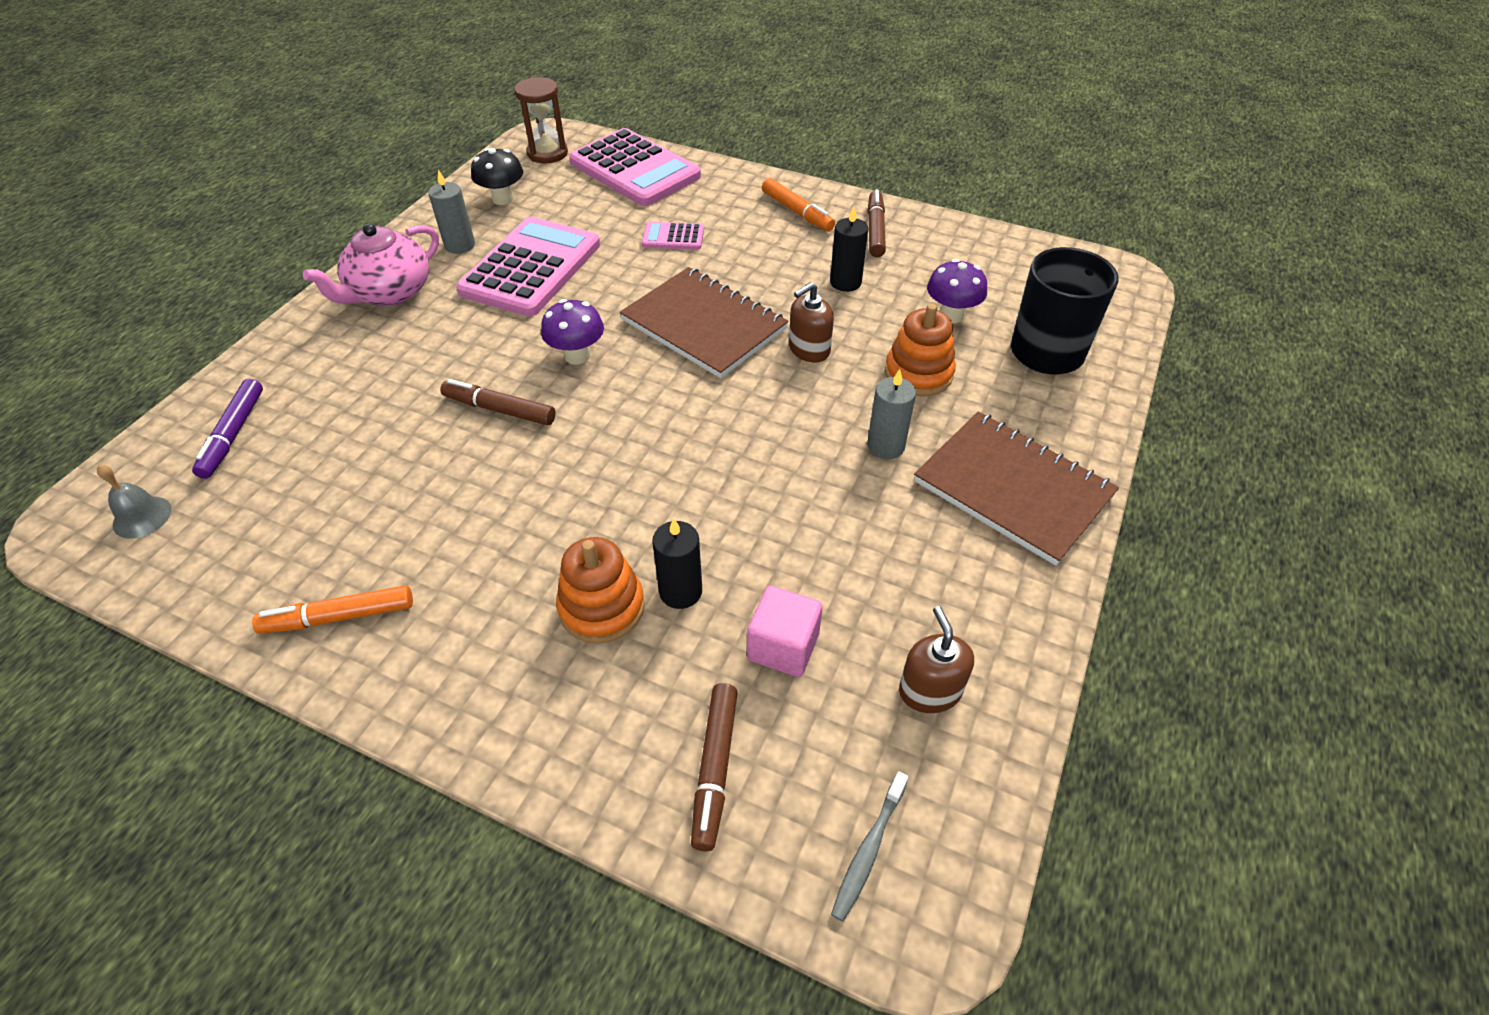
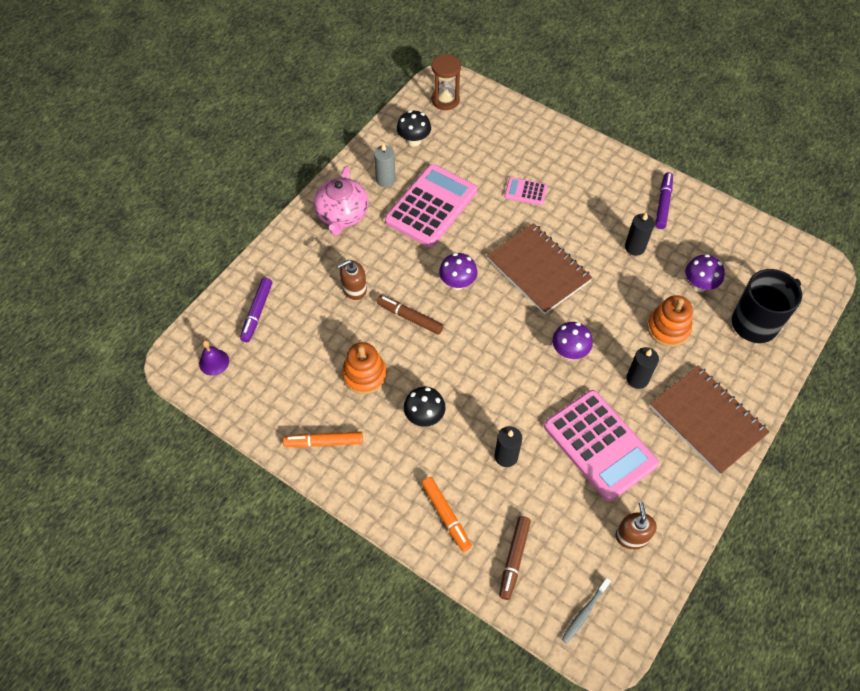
camera: 10 degrees right, 10 degrees up
grey bell [97,465,172,539] -> purple bell [199,340,229,376]
pink teapot [303,223,439,306] -> pink teapot turned 45 degrees counterclockwise [314,166,369,236]
orange stacking toy [556,537,645,644] -> orange stacking toy moved to [342,342,387,394]
pink calculator [569,128,701,206] -> pink calculator moved to [544,390,659,501]
pink cube [747,586,823,677] -> none
orange marker [762,178,835,231] -> orange marker moved to [421,477,472,552]
brown soap dispenser [789,282,834,362] -> brown soap dispenser moved to [337,260,367,300]
grey candle [867,369,916,459] -> black candle [626,347,659,389]
brown marker [868,190,886,257] -> purple marker [655,172,673,229]
none -> black mushroom [404,387,445,427]
none -> purple mushroom [552,322,593,360]

